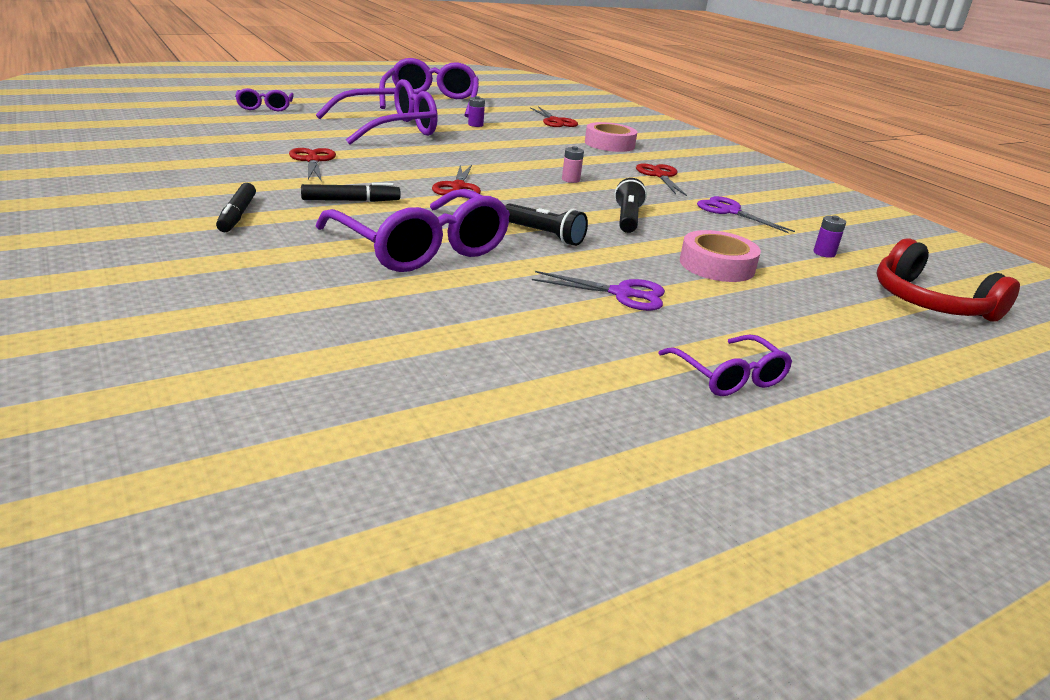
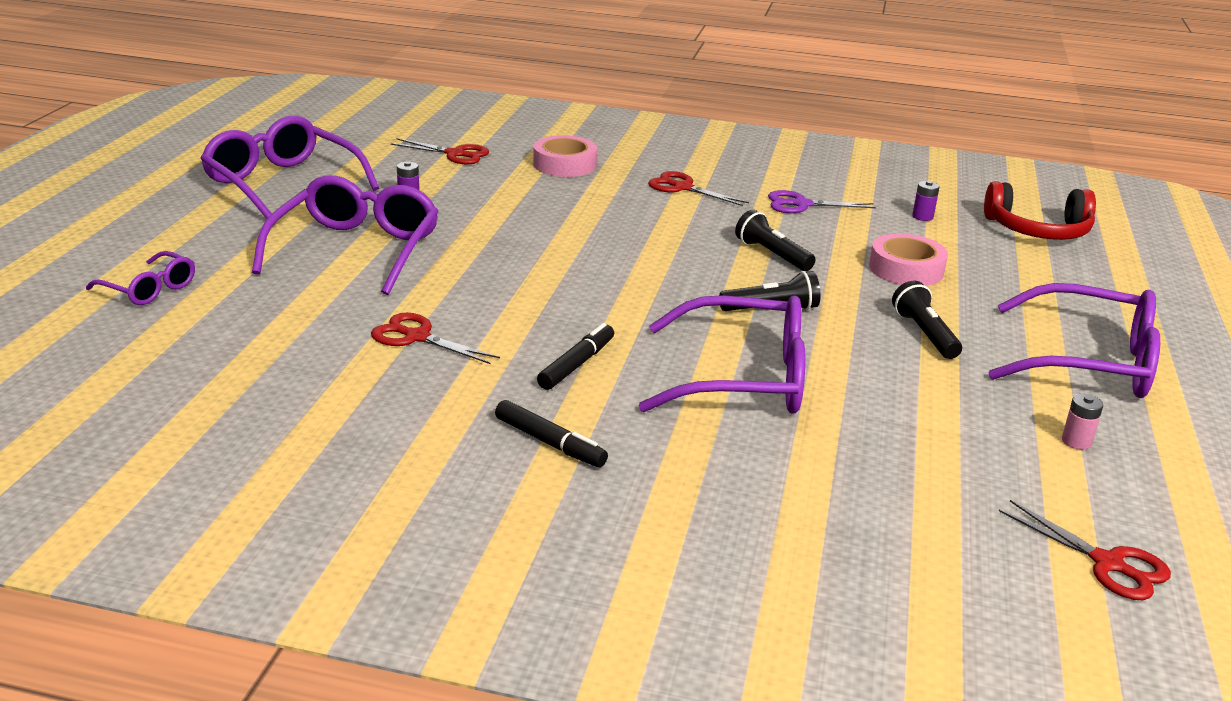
camera: 45 degrees left, 0 degrees up
red scissors [432,165,481,195] -> red scissors moved to [999,500,1171,600]
purple scissors [532,271,665,311] -> black flashlight [892,281,962,359]
pink battery [562,146,584,183] -> pink battery moved to [1062,394,1103,450]
purple glasses [658,334,792,396] -> purple glasses [988,283,1160,398], size x1.94

